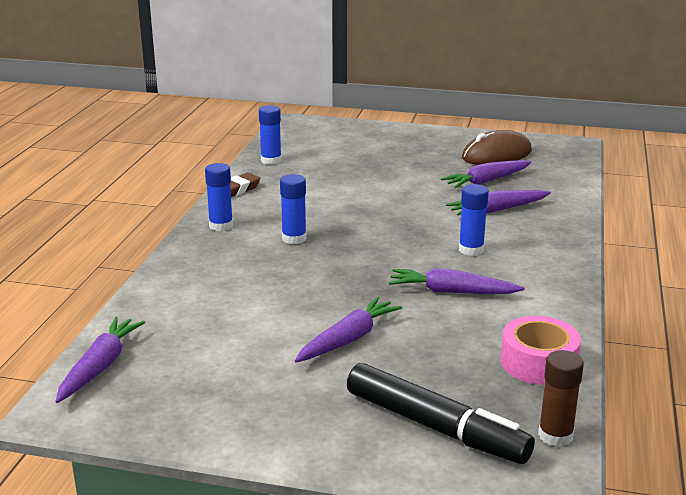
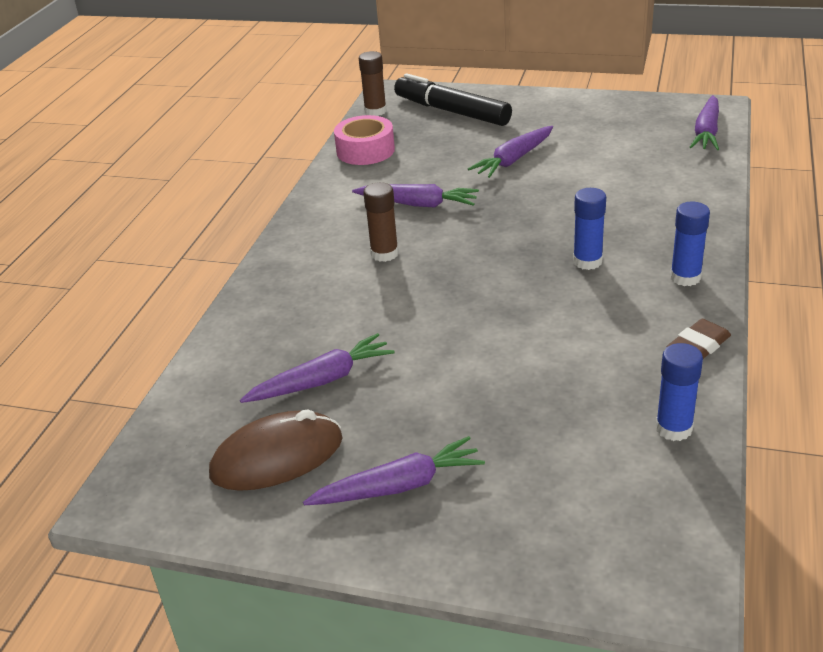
camera: 175 degrees left, 10 degrees up
purple carrot [446,190,551,216] -> purple carrot moved to [303,436,485,505]
blue glue stick [459,184,489,256] -> brown glue stick [363,182,399,262]

